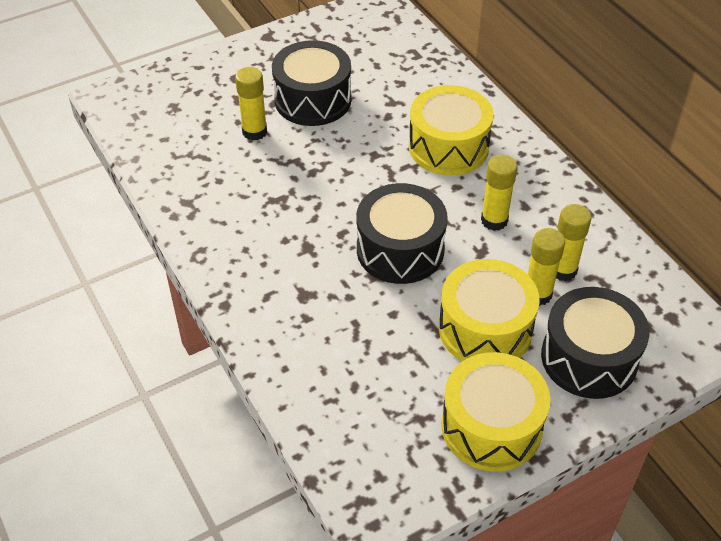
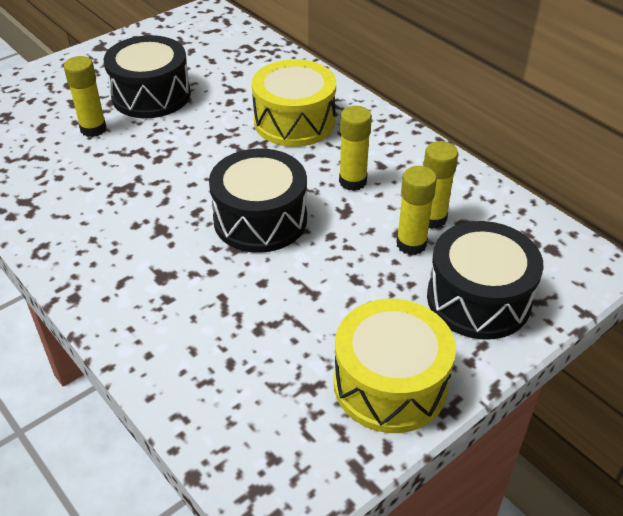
camera: 10 degrees left, 5 degrees down
yellow drum [439,259,539,361] -> none

